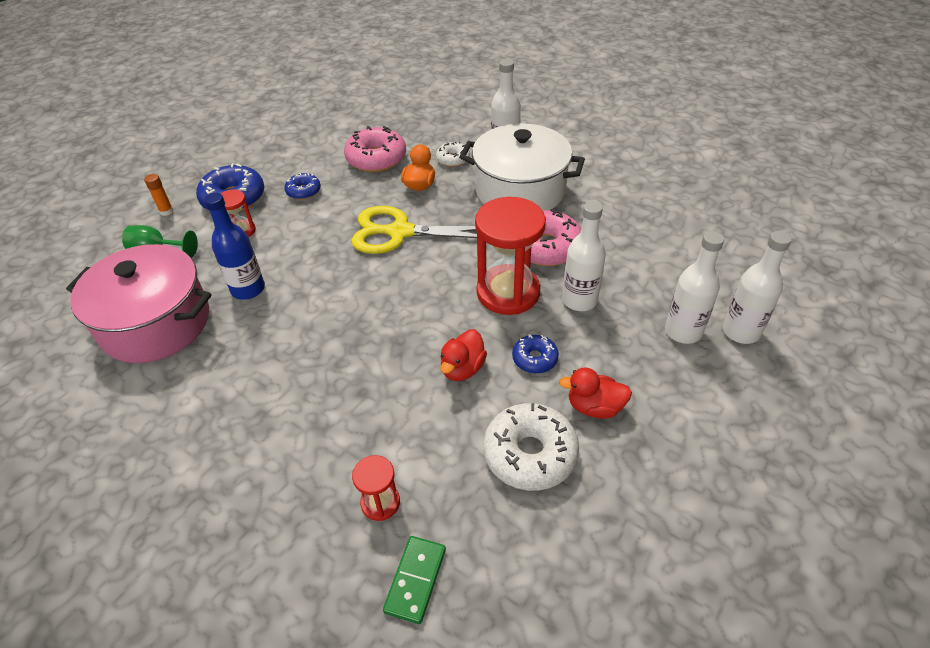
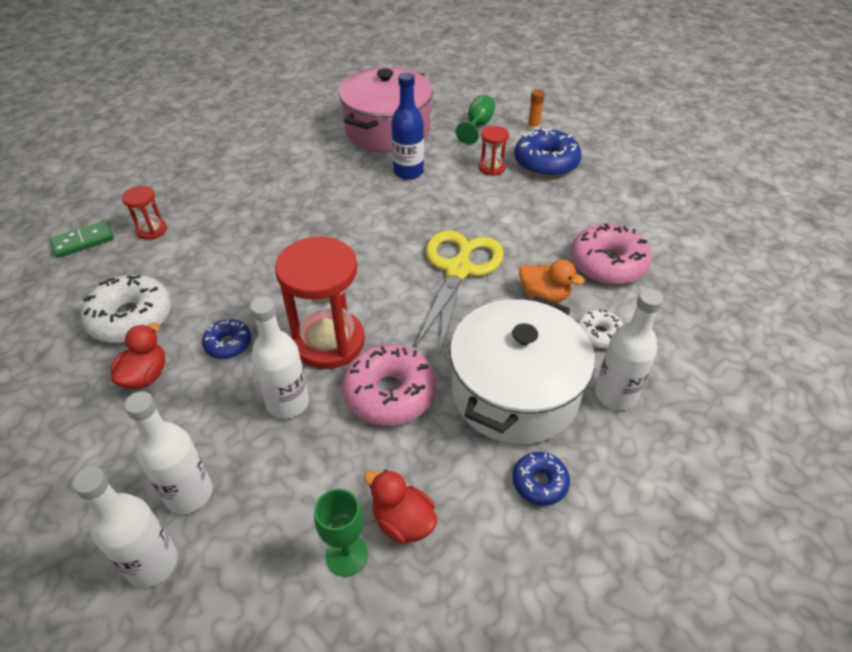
camera: 100 degrees right, 0 degrees up
blue donut [284,173,321,200] -> blue donut moved to [513,452,570,505]
green domino [383,536,446,624] -> green domino turned 60 degrees counterclockwise [50,221,114,258]
red duck [440,329,487,381] -> red duck moved to [364,470,437,544]
none -> green goblet [314,489,368,577]

